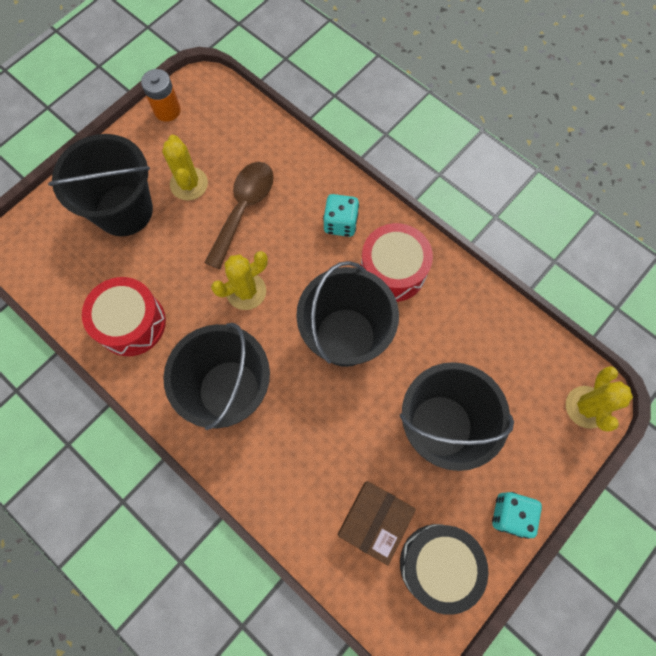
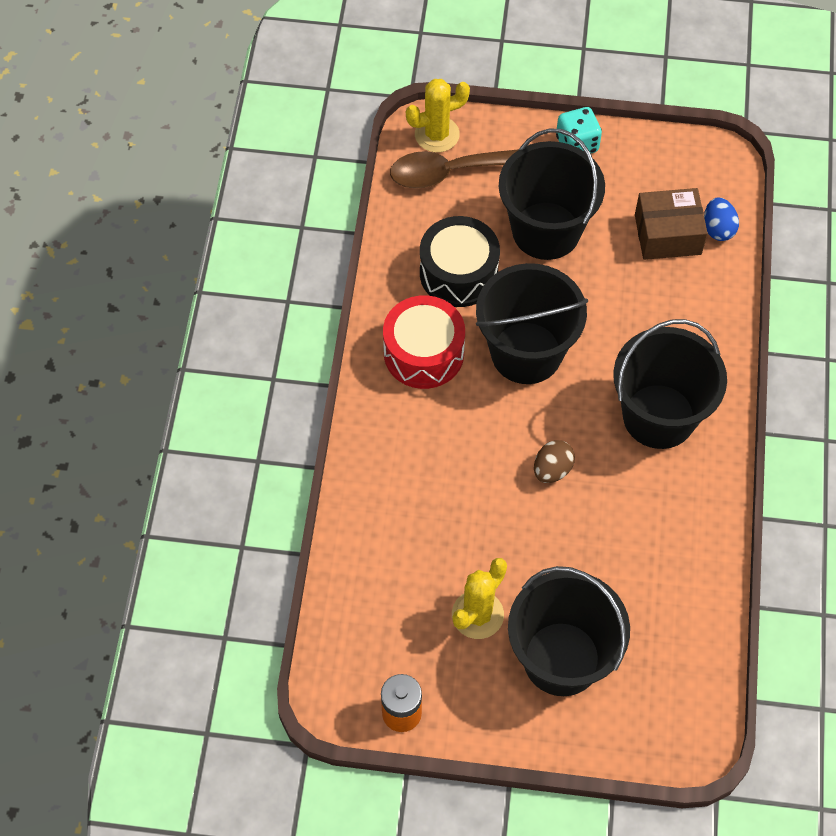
camera: 125 degrees left, 10 degrees down
red drum [82,277,166,356] -> none
brown spoon [205,162,274,269] -> brown spoon moved to [390,149,519,189]
yellow cactus [211,251,268,310] -> brown egg [534,440,575,483]
turquoise dice [323,194,359,237] -> none
black drum [400,524,488,615] -> black drum moved to [420,216,500,307]
none -> blue egg [704,198,739,241]

